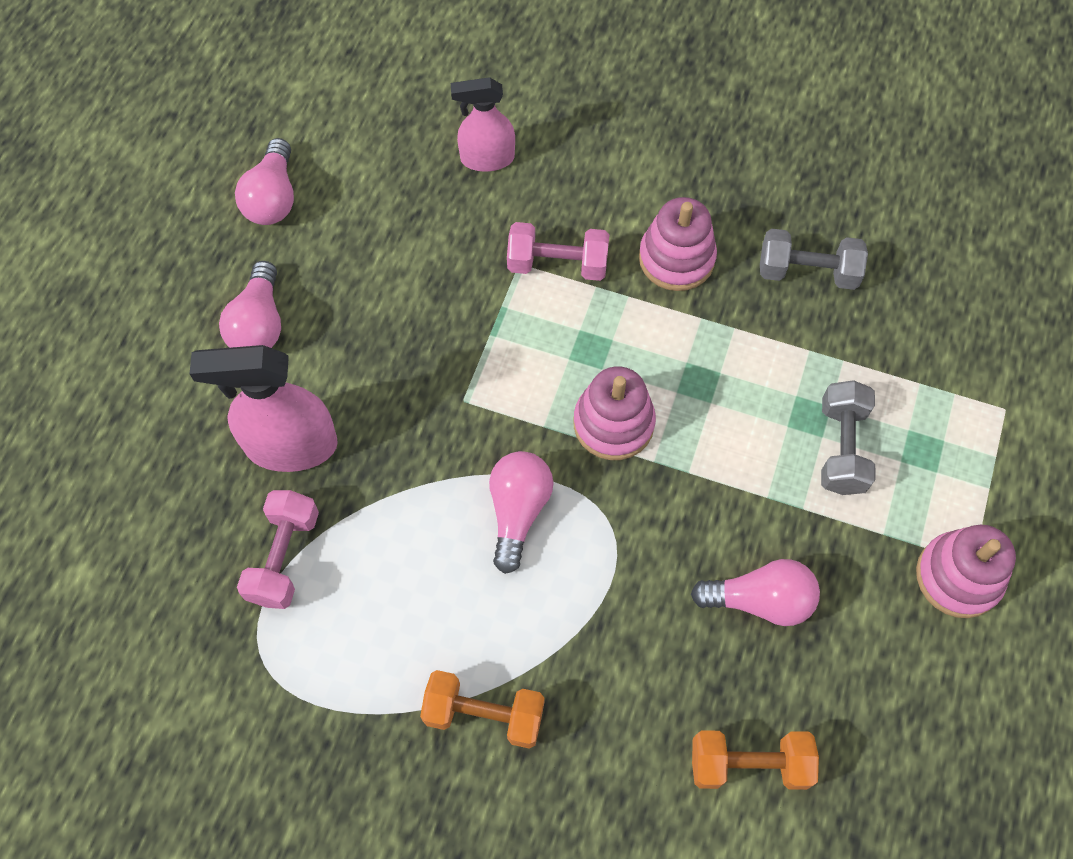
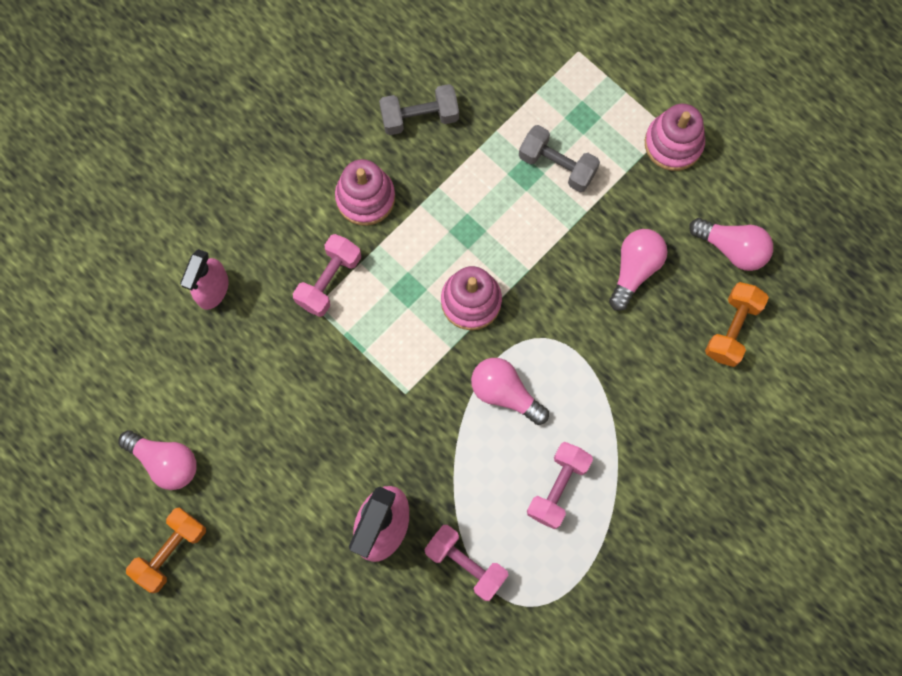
camera: 65 degrees left, 10 degrees up
pink light bulb [219,261,281,348] -> pink light bulb moved to [689,218,773,271]
orange dumbbell [420,670,545,749] -> orange dumbbell moved to [126,508,206,593]
grey dumbbell [760,228,868,290] -> grey dumbbell turned 45 degrees clockwise [379,84,459,135]
none -> pink dumbbell [527,442,593,529]

